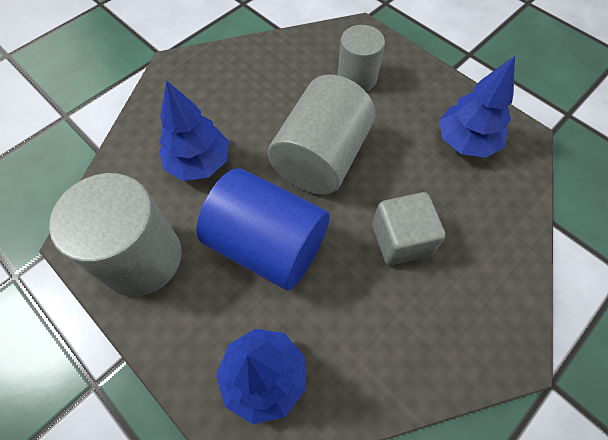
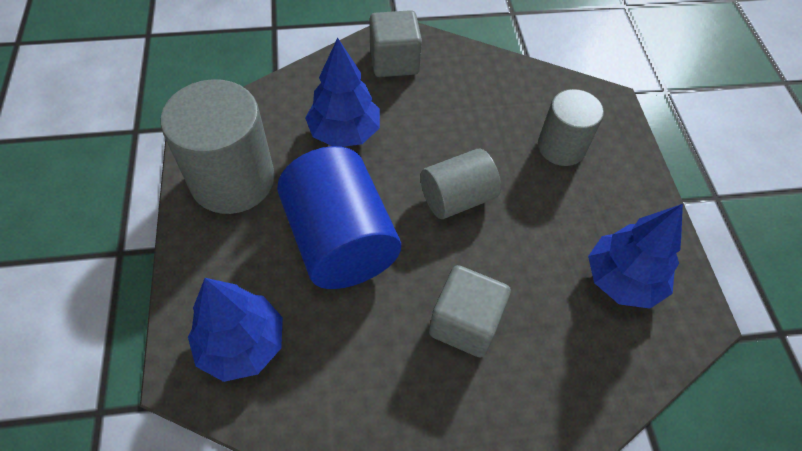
camera: 35 degrees right, 5 degrees down
grey cylinder [268,74,375,195] -> grey cylinder [420,149,501,219], size x0.62
none -> grey cube [369,10,422,77]

